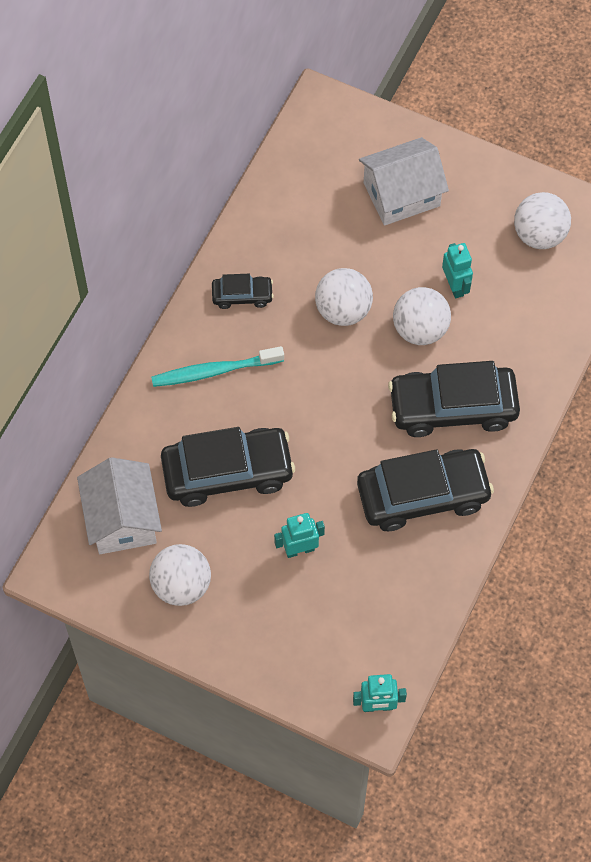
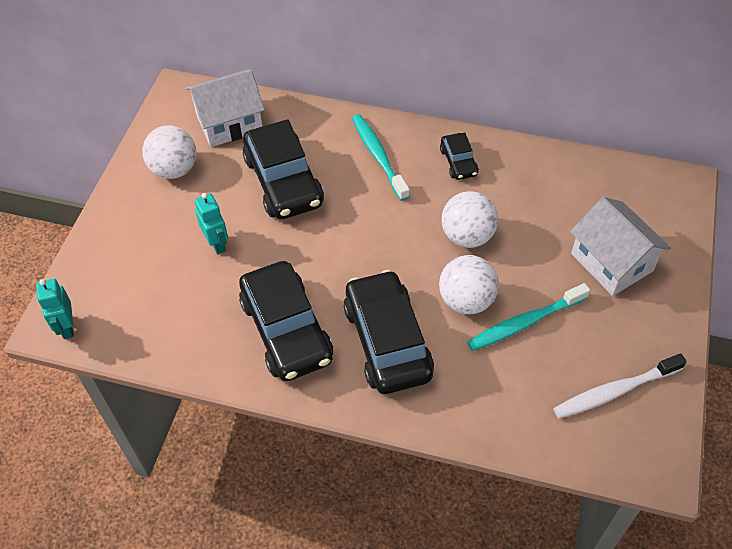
camera: 80 degrees right, 10 degrees down
turquoise robot [442,243,473,299] -> turquoise toothbrush [467,283,590,351]
white ball [514,192,571,249] -> white toothbrush [553,353,687,419]

